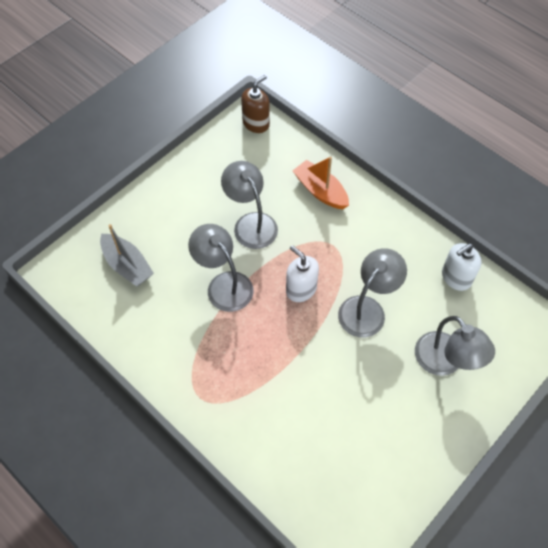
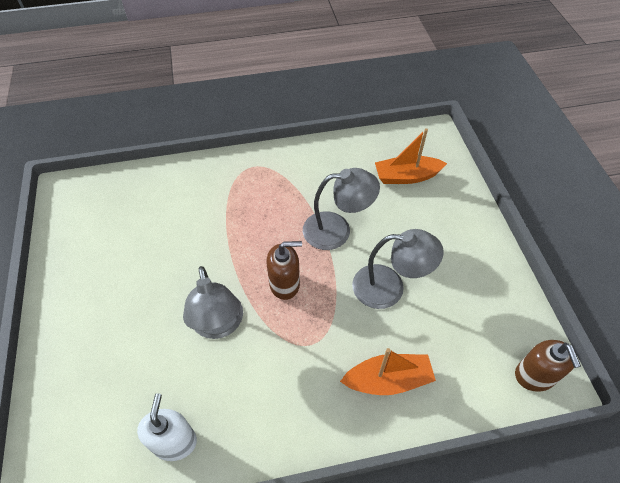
camera: 125 degrees right, 5 degrees down
grey boat [100,224,154,286] -> orange boat [375,128,447,184]
white soap dispenser [286,245,319,302] -> brown soap dispenser [267,241,302,300]
grey lamp [415,316,495,376] -> none

